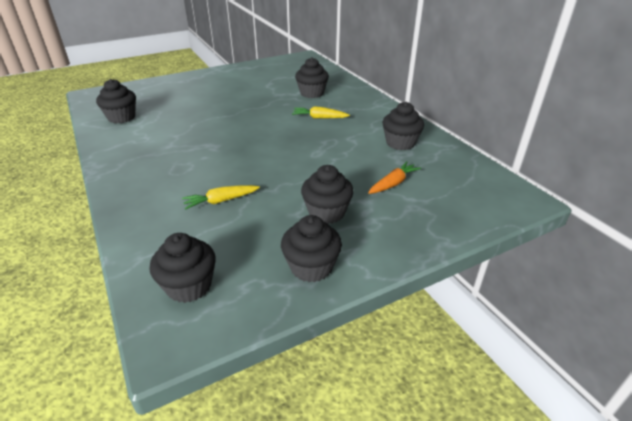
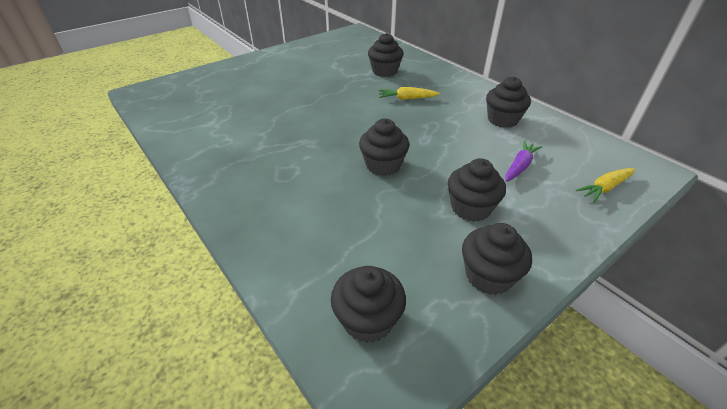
camera: 10 degrees left, 5 degrees up
black cupcake [96,79,136,124] -> black cupcake moved to [359,118,409,176]
yellow carrot [182,185,260,210] -> yellow carrot moved to [576,168,635,202]
orange carrot [368,161,421,194] -> purple carrot [505,140,543,182]

